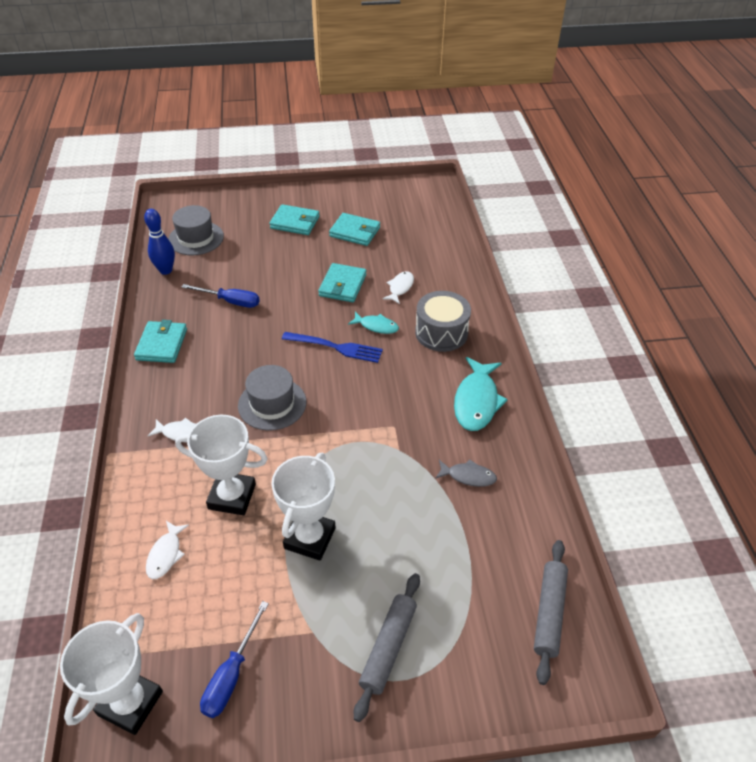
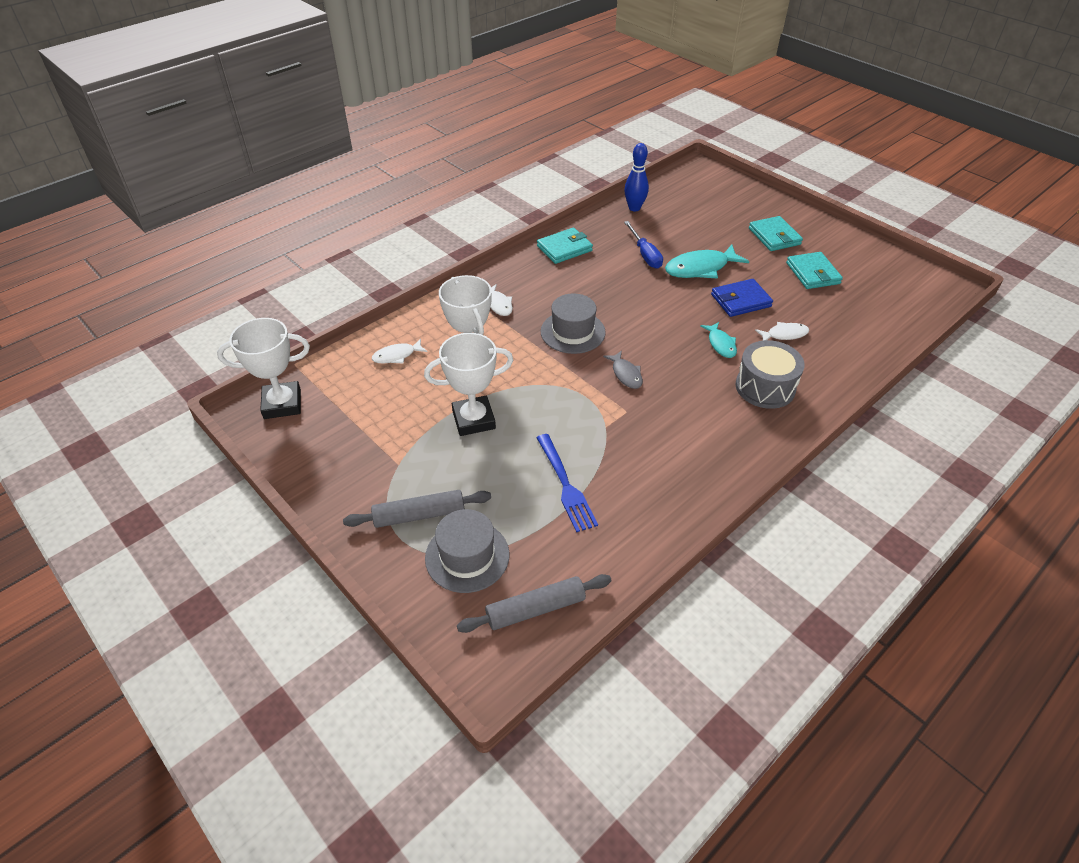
camera: 55 degrees right, 0 degrees up
grey hat [168,205,224,255] -> grey hat moved to [425,509,509,593]
blue screwdriver [200,601,269,718] -> none
blue fork [282,332,383,363] -> blue fork moved to [536,434,598,532]
turquoise wallet [318,263,366,302] -> blue wallet [711,279,773,317]
grey fish [435,459,497,487] -> grey fish moved to [603,351,643,389]
turquoise fish [454,357,508,431] -> turquoise fish moved to [665,244,749,279]

